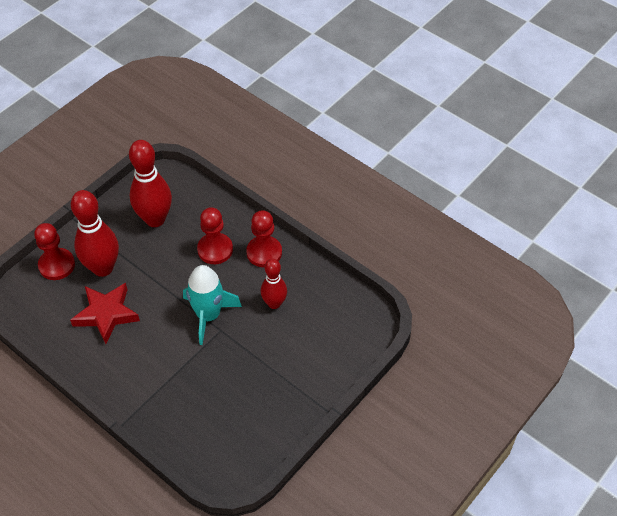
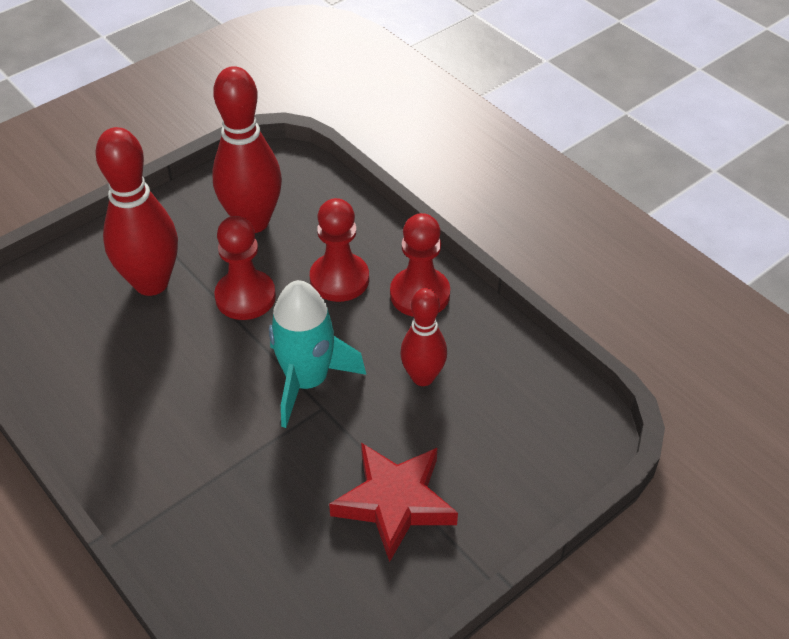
camera: 10 degrees right, 5 degrees down
red pawn [34,223,75,280] -> red pawn moved to [214,216,276,320]
red star [70,283,140,344] -> red star moved to [329,443,458,562]

